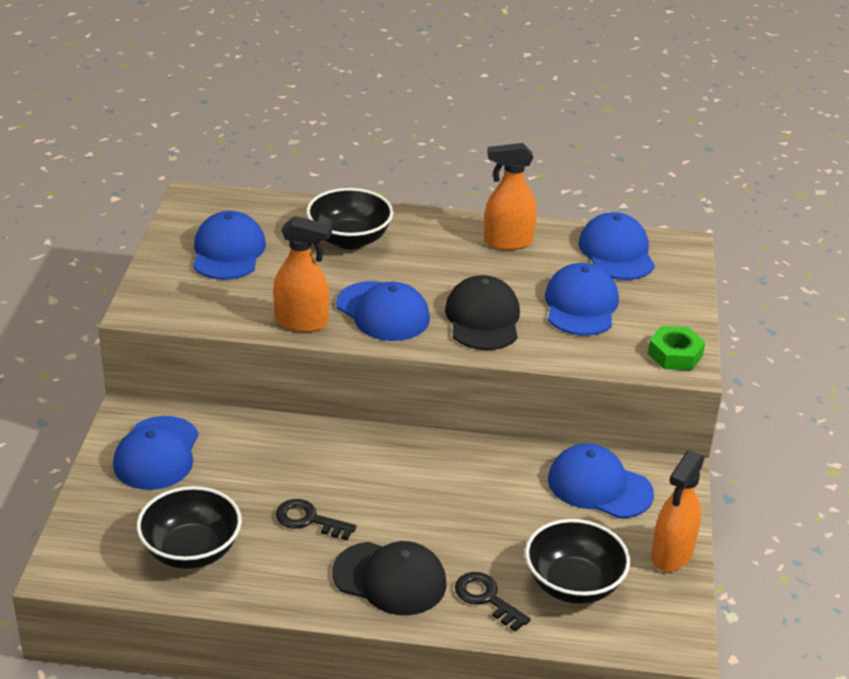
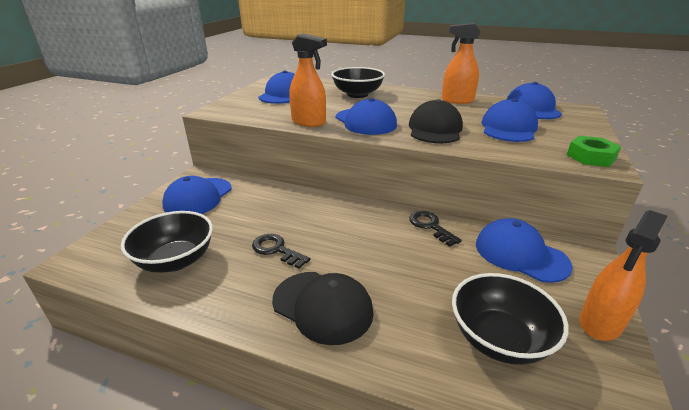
camera: 15 degrees right, 5 degrees down
black key [455,572,531,632] -> black key moved to [409,211,462,247]

